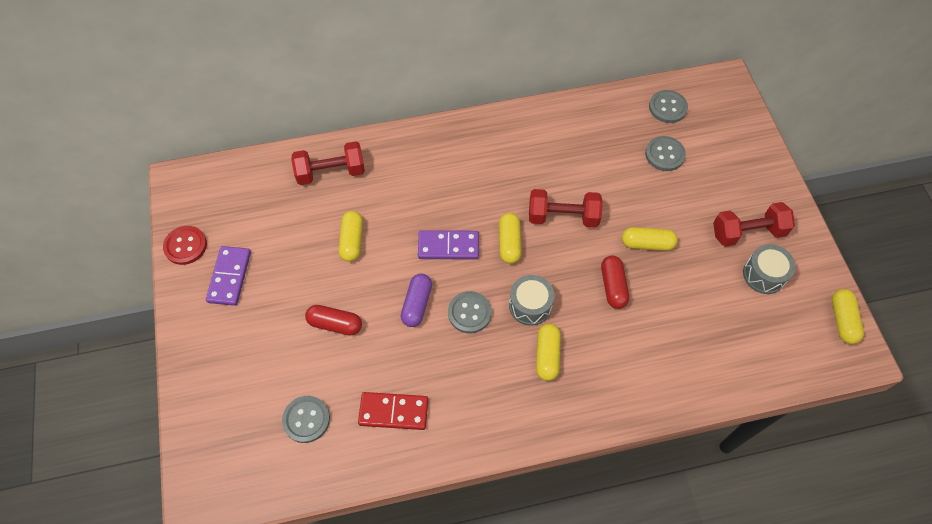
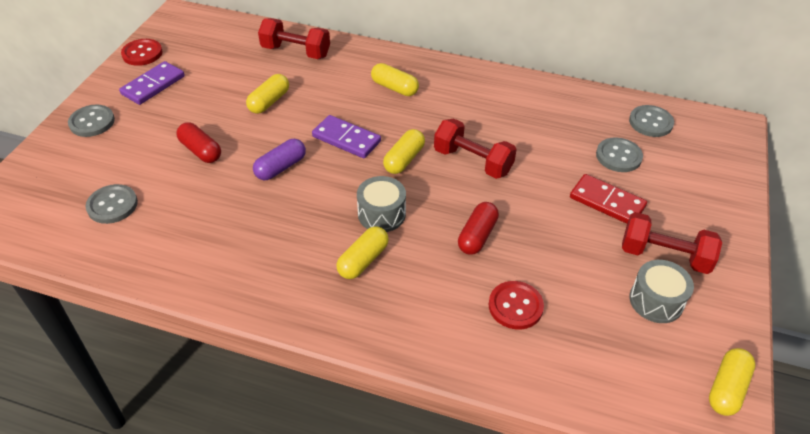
camera: 30 degrees right, 15 degrees down
red domino [358,392,428,430] -> red domino moved to [570,174,647,224]
grey button [448,291,492,333] -> grey button moved to [68,105,115,137]
yellow capsule [622,227,678,251] -> yellow capsule moved to [371,63,419,96]
none -> red button [489,281,544,330]

